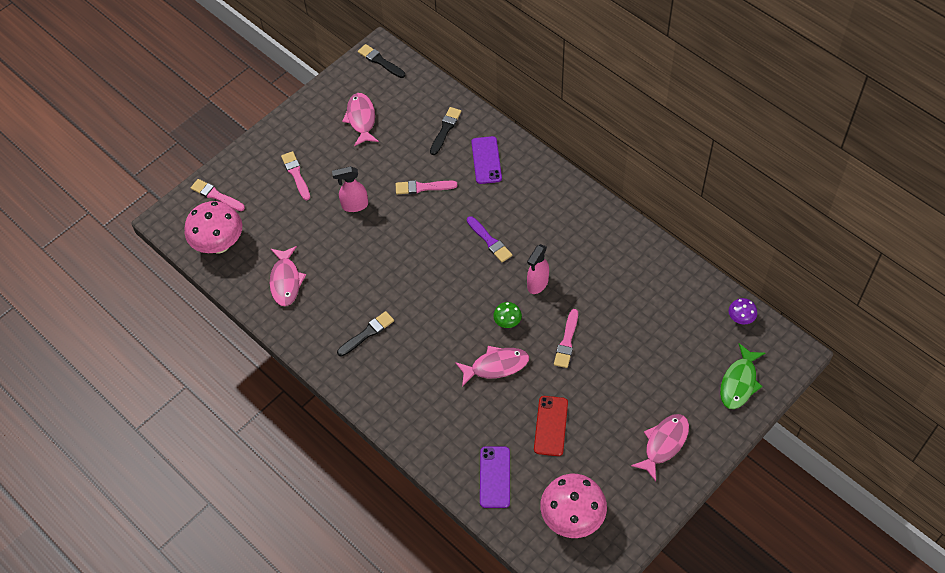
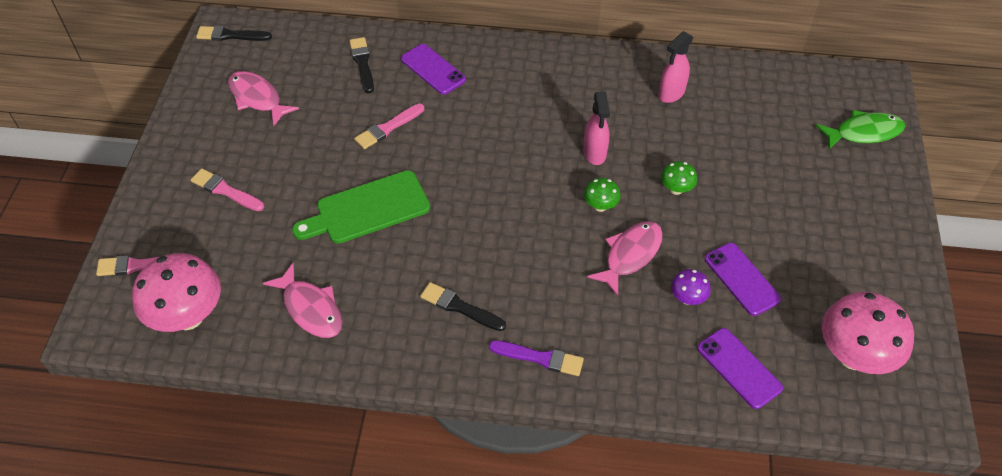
camera: 40 degrees left, 5 degrees down
pink spray bottle [332,166,368,212] -> pink spray bottle moved to [658,31,694,103]
black brush [337,311,394,357] -> black brush turned 75 degrees counterclockwise [420,282,506,331]
purple brush [467,216,512,263] -> purple brush moved to [489,340,584,376]
red phone [534,396,568,456] -> purple phone [705,243,781,316]
pink brush [554,309,578,368] -> green mushroom [661,161,697,195]
pink fish [631,414,689,482] -> none
green fish [720,343,765,409] -> green fish turned 90 degrees counterclockwise [815,110,905,150]
purple mushroom [729,298,757,324] -> purple mushroom moved to [671,269,711,305]
none -> green cutting board [292,170,430,244]

